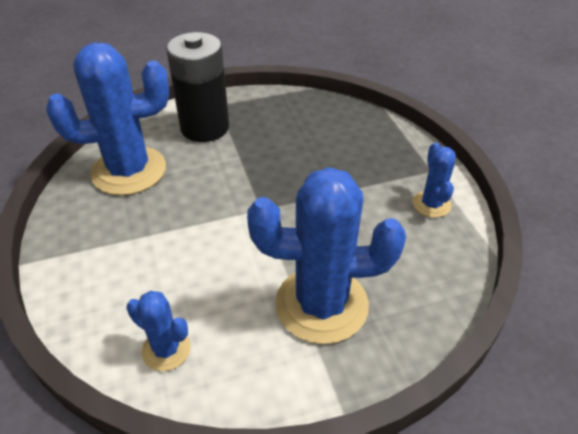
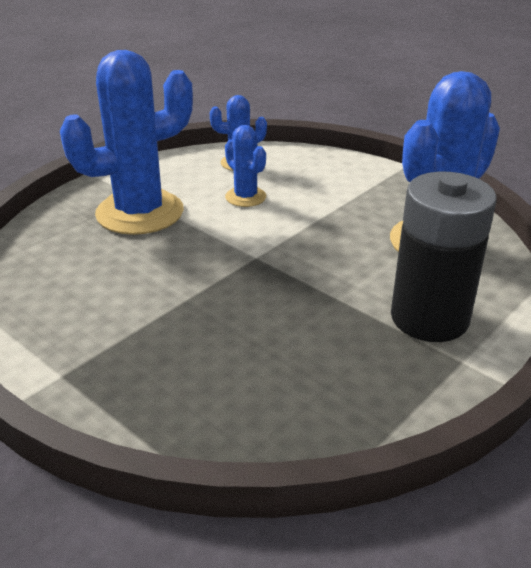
camera: 150 degrees right, 10 degrees down
blue cactus [412,142,456,218] -> blue cactus moved to [225,125,266,207]

